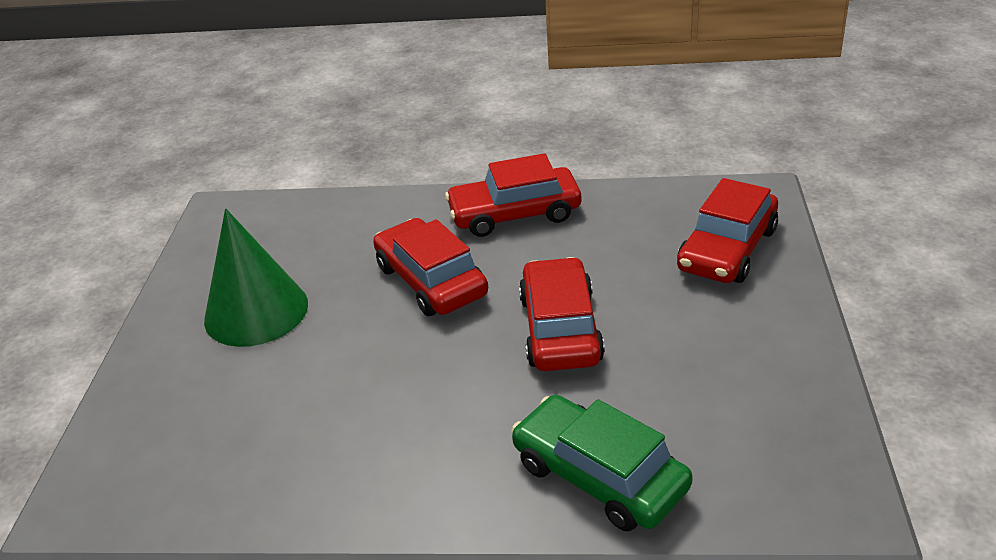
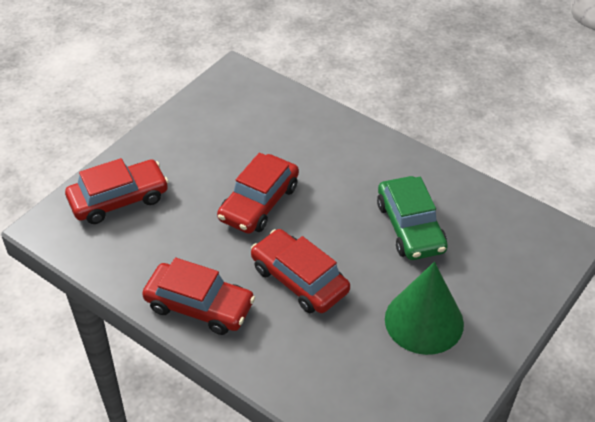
camera: 150 degrees left, 10 degrees up
red car [373,218,488,316] -> red car turned 135 degrees clockwise [251,229,350,313]
green car [511,395,693,532] -> green car moved to [377,176,448,260]

